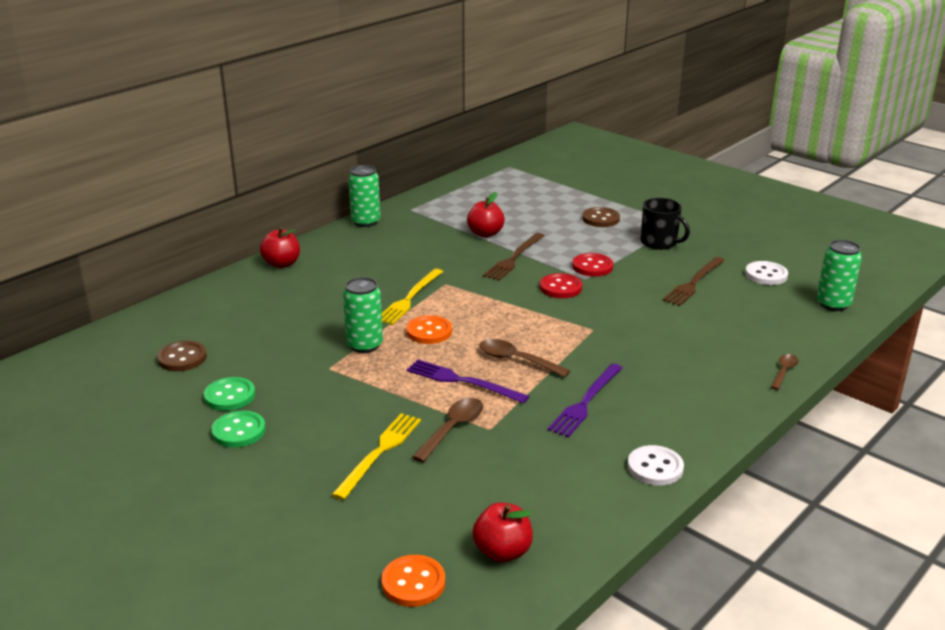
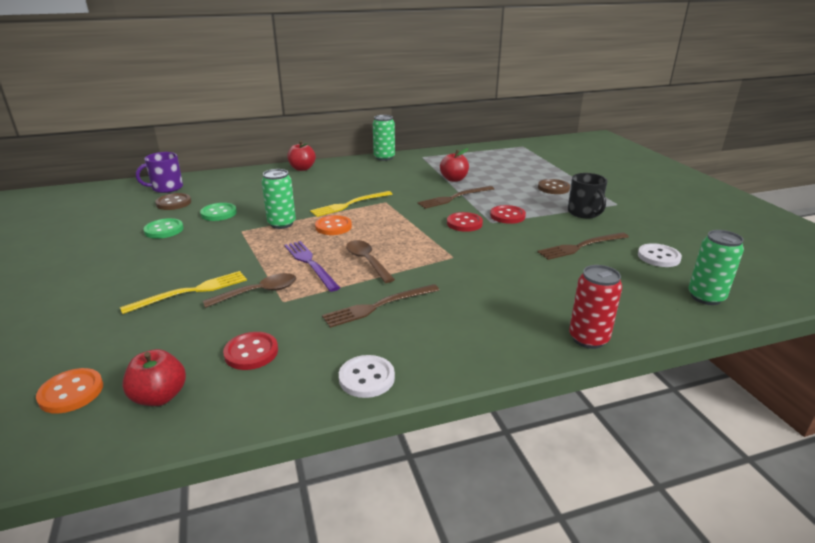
camera: 30 degrees right, 0 degrees up
green button [211,411,266,448] -> green button moved to [200,203,237,221]
purple fork [548,364,622,438] -> brown fork [322,284,439,328]
brown spoon [771,354,799,390] -> red can [569,265,622,349]
none -> purple mug [136,152,183,193]
none -> red button [223,332,278,370]

